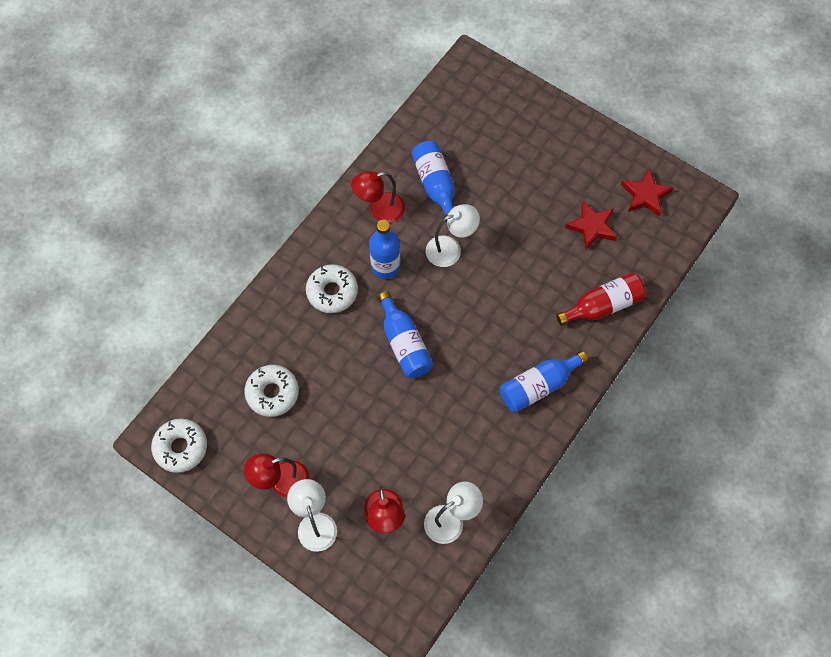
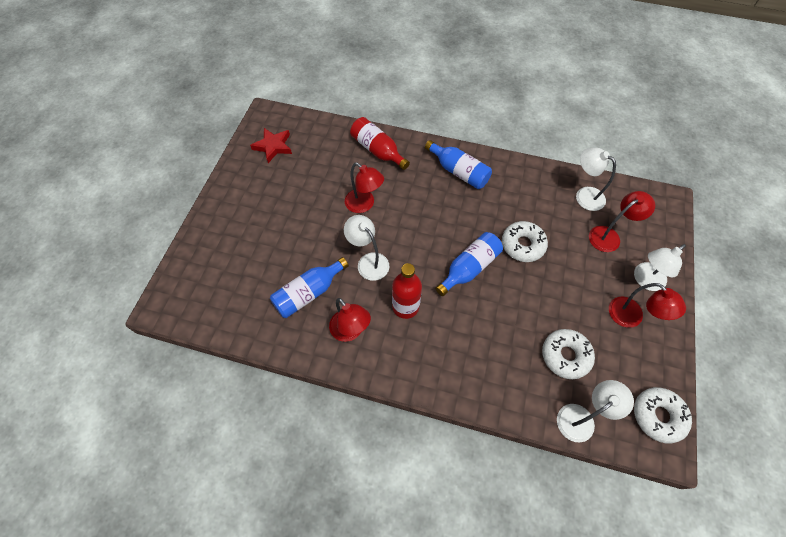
camera: 110 degrees left, 5 degrees down
white donut [306,264,358,313] -> white donut moved to [502,221,548,262]
blue bottle [369,220,400,279] -> red bottle [392,263,422,319]
red star [565,201,617,250] -> none
none -> red lamp [345,162,384,213]
none -> white lamp [557,380,634,442]

